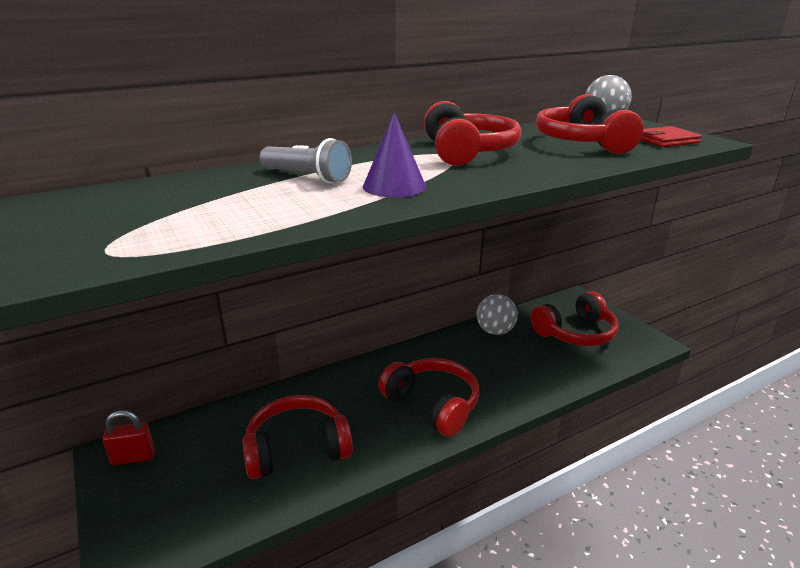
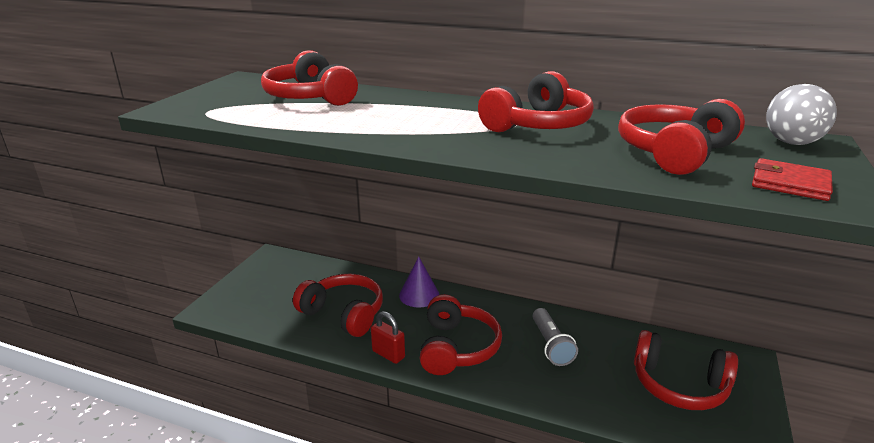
camera: 50 degrees right, 0 degrees up
red padlock [102,410,155,465] -> red padlock moved to [371,311,405,364]
grey flashlight [259,138,352,183] -> grey flashlight moved to [533,308,578,366]
purple cone [363,112,426,197] -> purple cone moved to [399,256,439,308]
grey ball [477,294,518,335] -> none
none -> red headphones [261,50,358,106]

